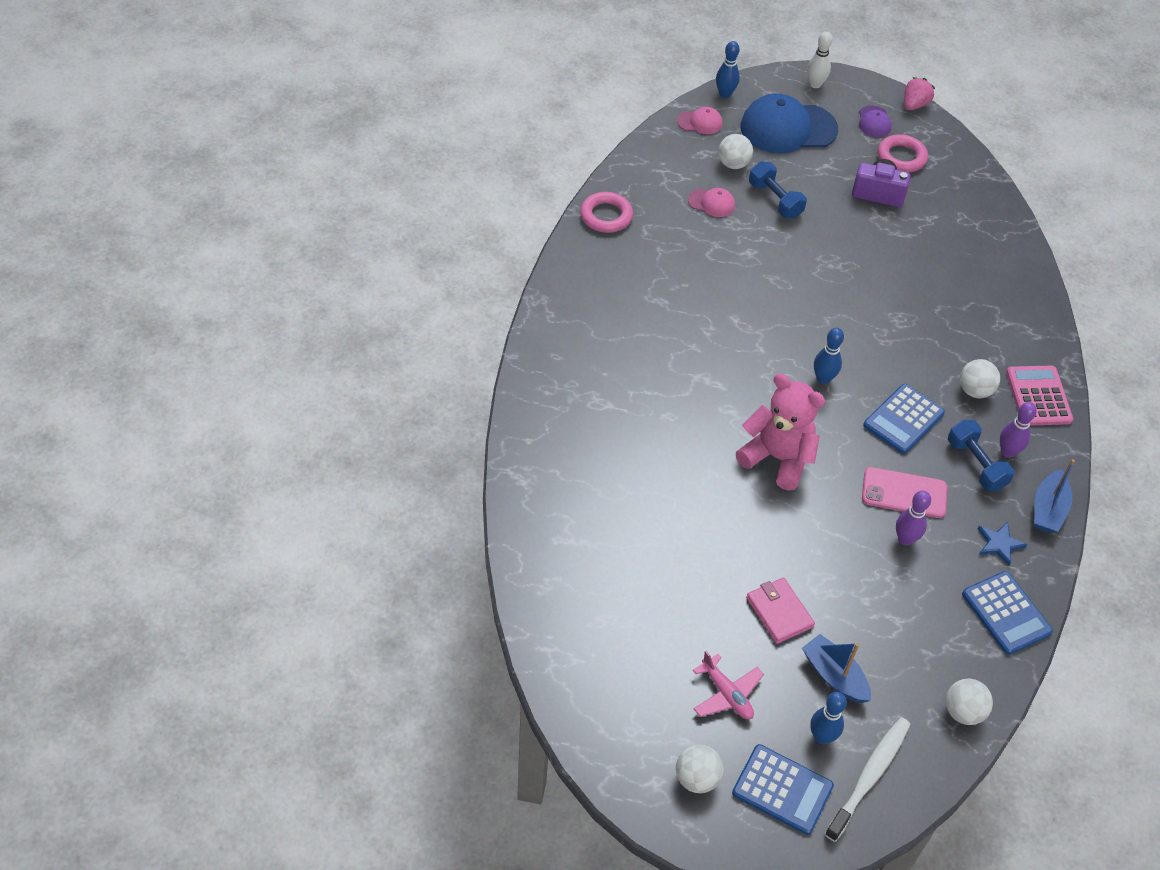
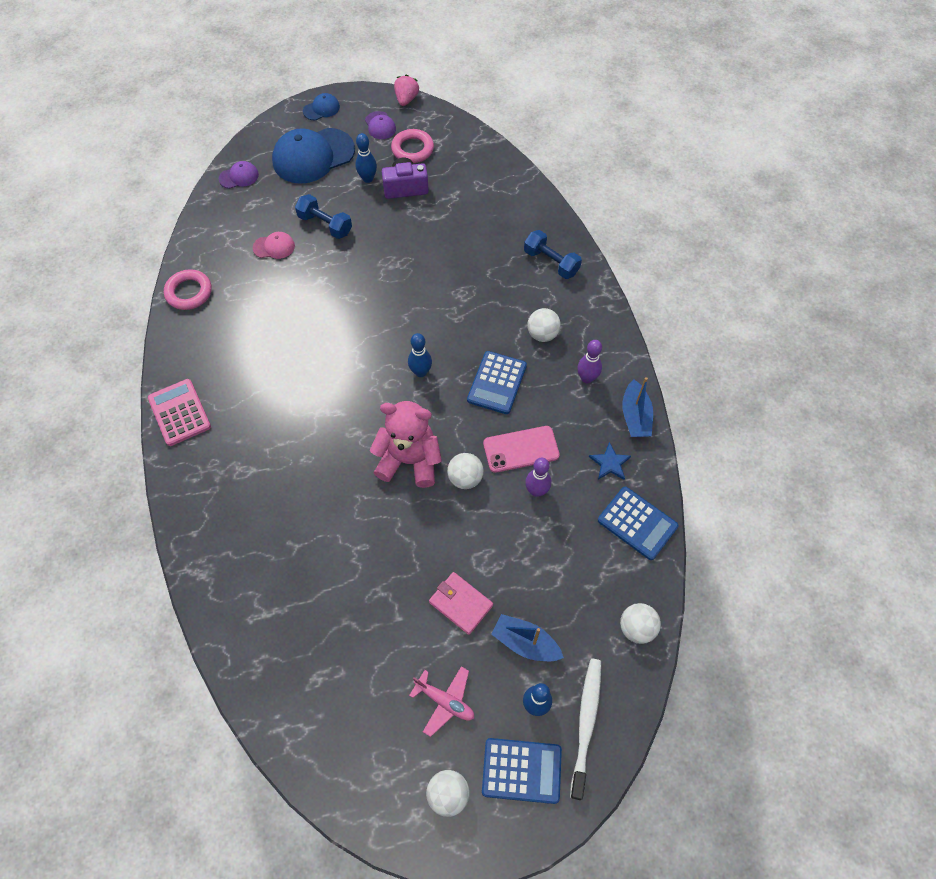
camera: 20 degrees left, 10 degrees up
pink cap [677,107,722,134] -> purple cap [219,161,259,189]
blue bowling pin [716,41,740,98] -> blue bowling pin moved to [355,133,377,183]
white ball [718,134,753,169] -> white ball moved to [447,453,484,489]
white bowling pin [807,32,832,88] -> blue cap [303,93,340,121]
blue dumbbell [948,420,1014,491] -> blue dumbbell moved to [524,230,582,279]
pink calculator [1006,366,1073,426] -> pink calculator moved to [148,379,211,446]

